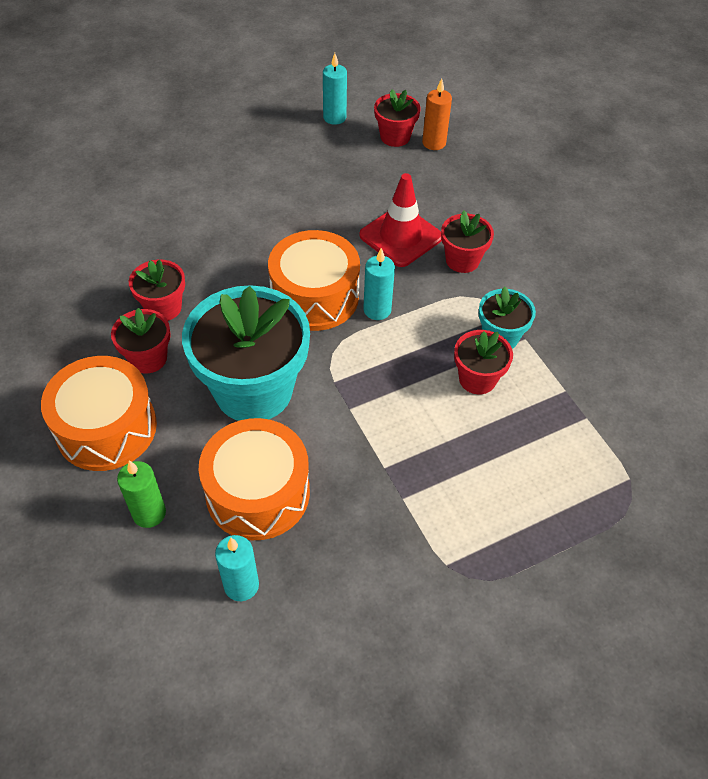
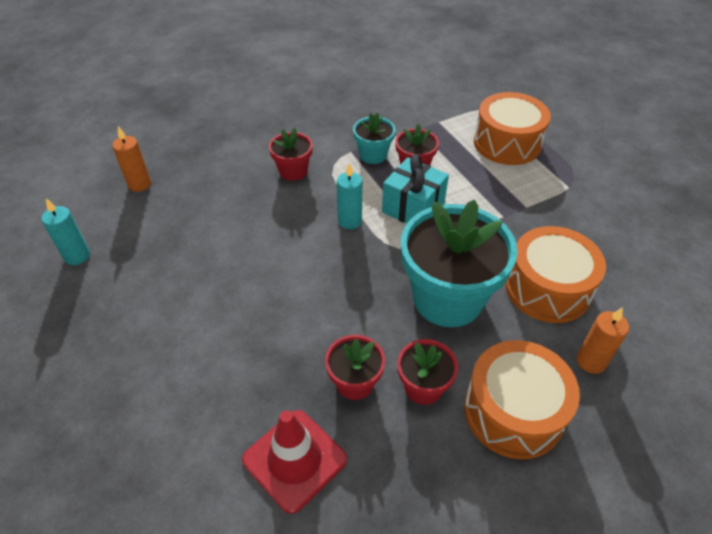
camera: 90 degrees left, 5 degrees down
green candle [117,460,166,528] -> orange candle [577,307,629,374]
turquoise candle [215,535,259,601] -> none
orange drum [268,230,360,331] -> orange drum moved to [474,92,551,165]
red traffic cone [359,173,442,267] -> red traffic cone moved to [242,410,347,514]
red flower pot [374,90,421,147] -> none
none -> turquoise gift [382,154,449,224]

